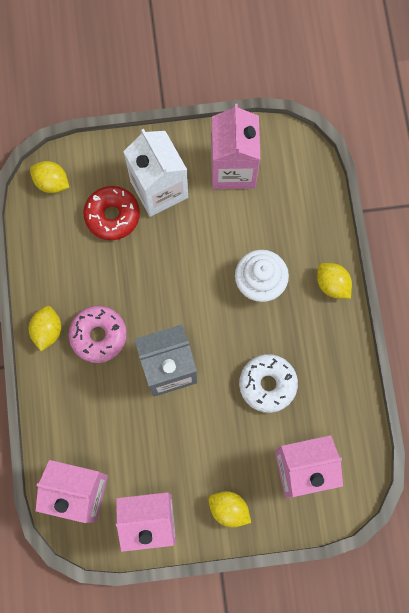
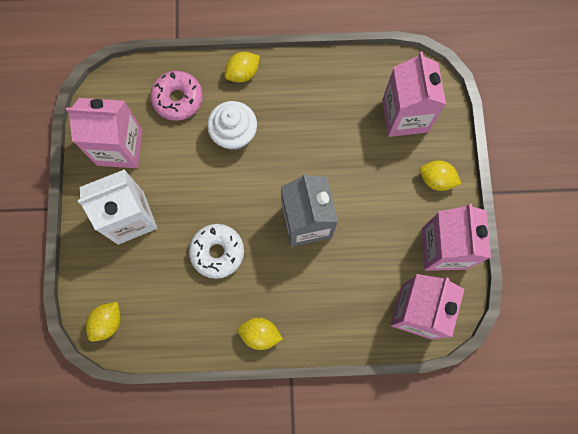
camera: 85 degrees left, 0 degrees up
pink donut [69,306,127,363] -> pink donut moved to [150,71,203,121]
red donut [83,186,140,240] -> none
yellow lemon [208,491,251,528] -> yellow lemon turned 75 degrees clockwise [420,161,461,191]
white donut [239,354,298,413] -> white donut moved to [189,224,244,279]

